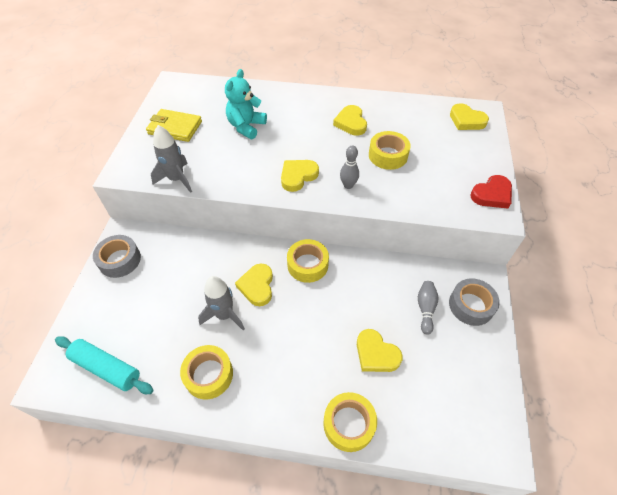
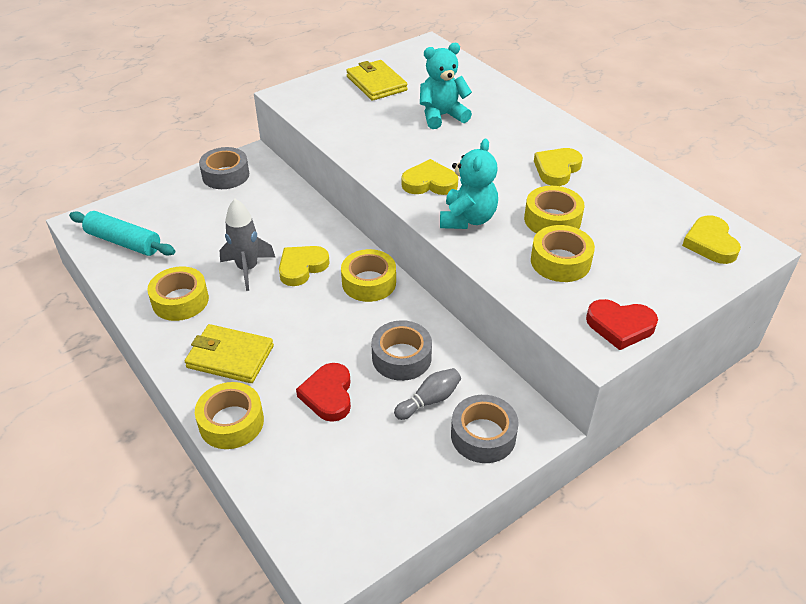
camera: 45 degrees right, 10 degrees down
turquoise rolling pin [55,336,154,394] -> turquoise rolling pin turned 45 degrees counterclockwise [69,211,175,256]
grey rocket [151,125,192,193] -> none
grey bowling pin [340,146,359,189] -> turquoise teddy bear [440,139,498,229]
yellow heart [357,329,403,372] -> red heart [296,363,351,422]
none -> yellow wallet [185,324,274,383]
none -> grey tape [371,320,432,381]
none -> yellow tape [531,225,595,282]

